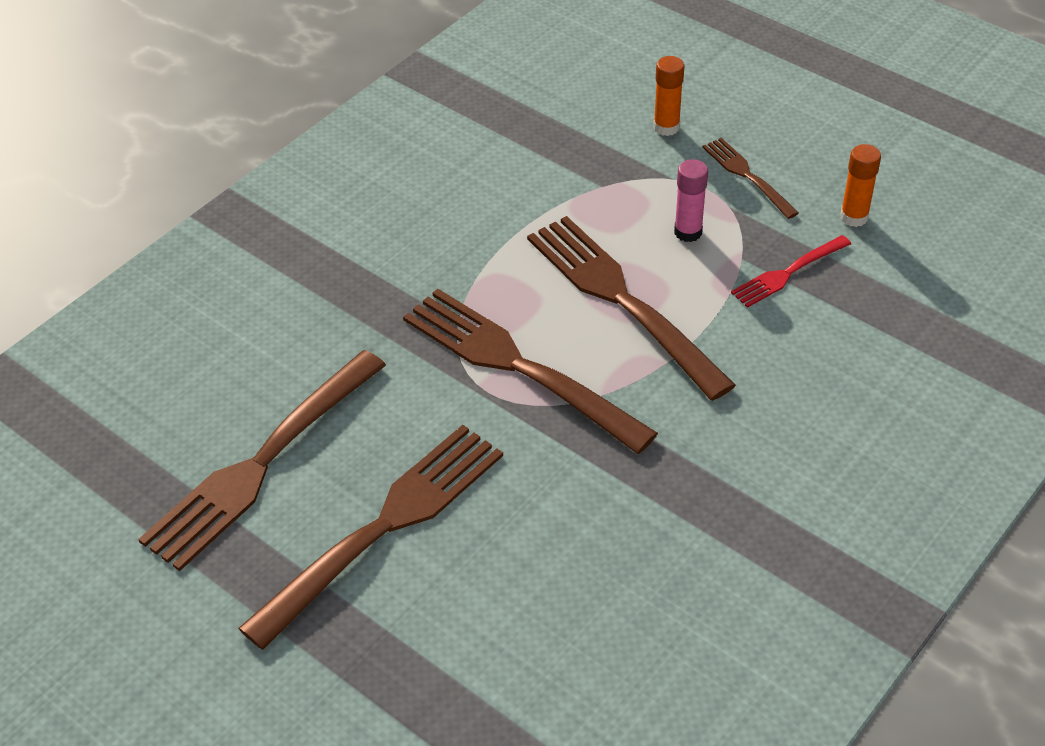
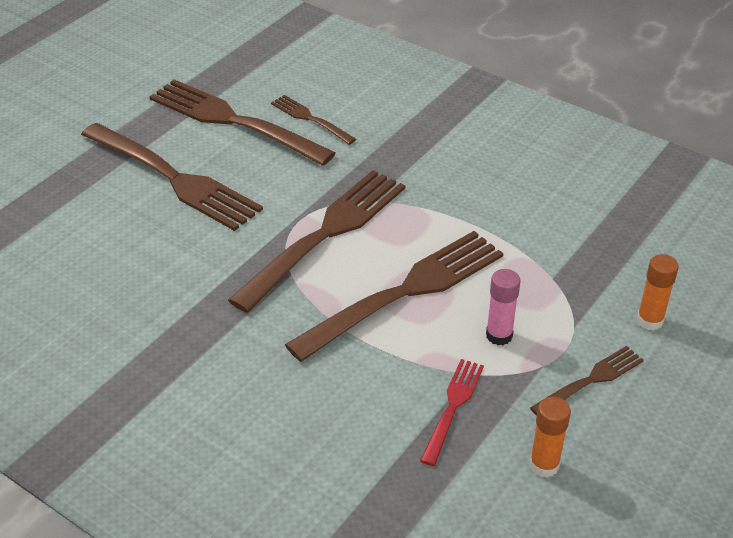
camera: 85 degrees right, 5 degrees down
red fork [731,235,851,308] -> red fork turned 60 degrees clockwise [420,359,484,466]
none -> brown fork [271,95,356,145]

